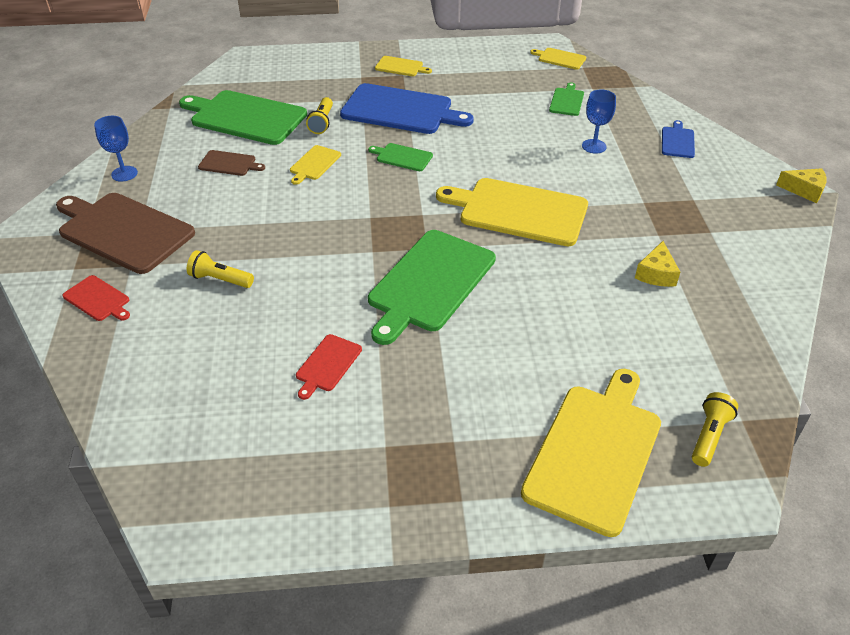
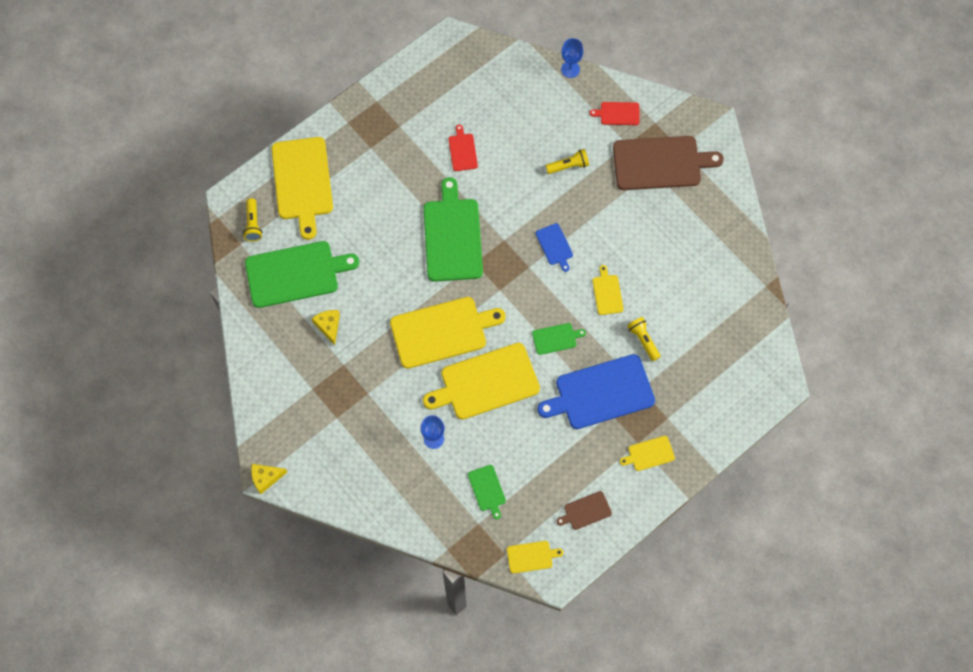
camera: 145 degrees right, 25 degrees up
blue goblet [94,116,138,182] -> blue goblet moved to [561,38,583,78]
green cutting board [179,90,307,145] -> green cutting board moved to [245,241,359,308]
brown cutting board [198,150,265,176] -> brown cutting board moved to [556,491,612,530]
blue cutting board [662,120,695,158] -> blue cutting board moved to [536,223,573,272]
none -> yellow cutting board [423,343,540,419]

